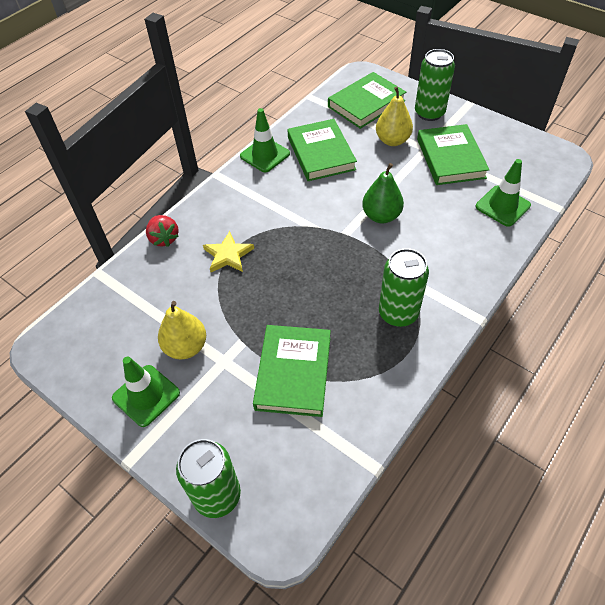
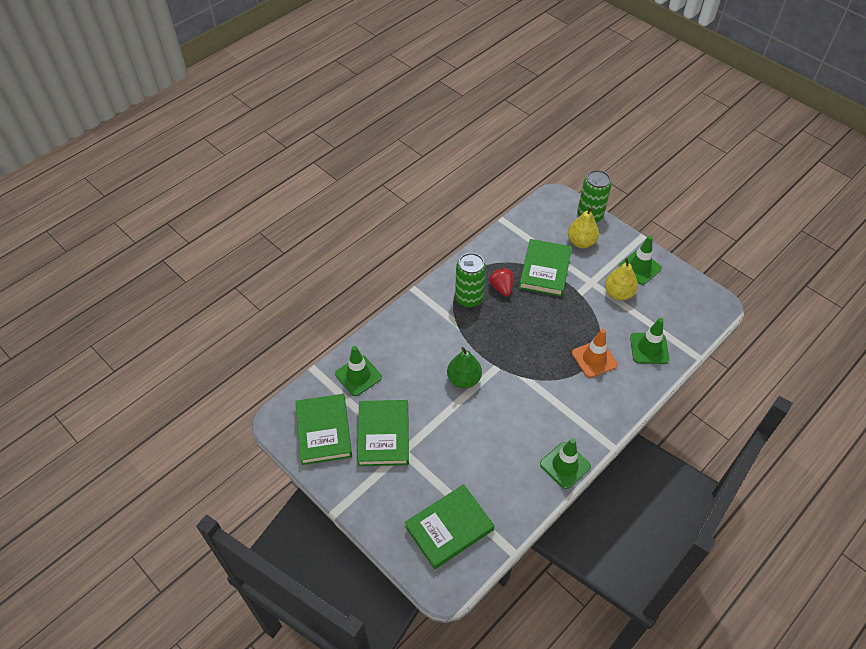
camera: 175 degrees left, 0 degrees up
red strawberry [146,215,179,247] -> red strawberry moved to [489,268,513,296]
yellow star [203,231,254,272] -> orange traffic cone [572,329,618,378]
green book [287,119,357,181] -> green book moved to [295,394,352,465]
yellow pear [376,87,413,146] -> yellow pear moved to [568,207,599,248]
green can [415,49,455,121] -> none
none -> green traffic cone [630,318,669,364]

